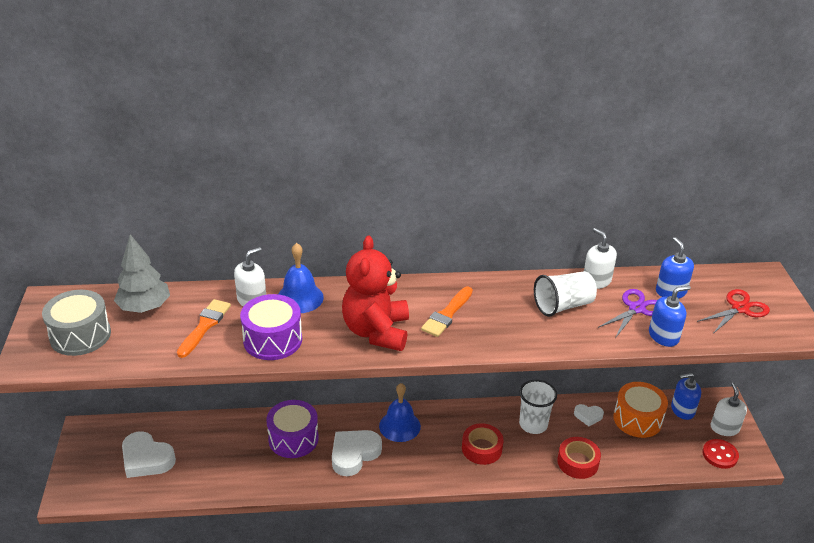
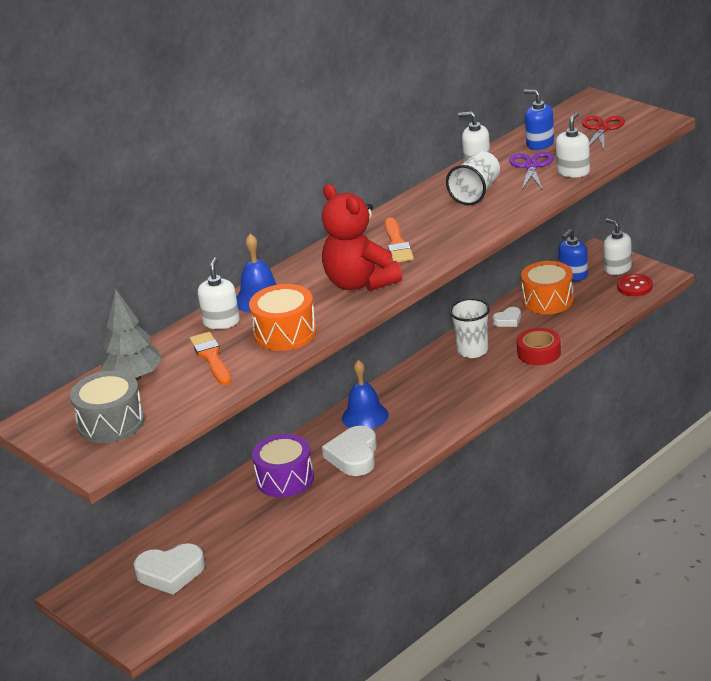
camera: 35 degrees left, 5 degrees down
purple drum [240,294,302,360] -> orange drum [249,284,317,351]
red tape [462,423,504,465] -> none
blue soap dispenser [649,285,691,347] -> white soap dispenser [556,112,590,177]

